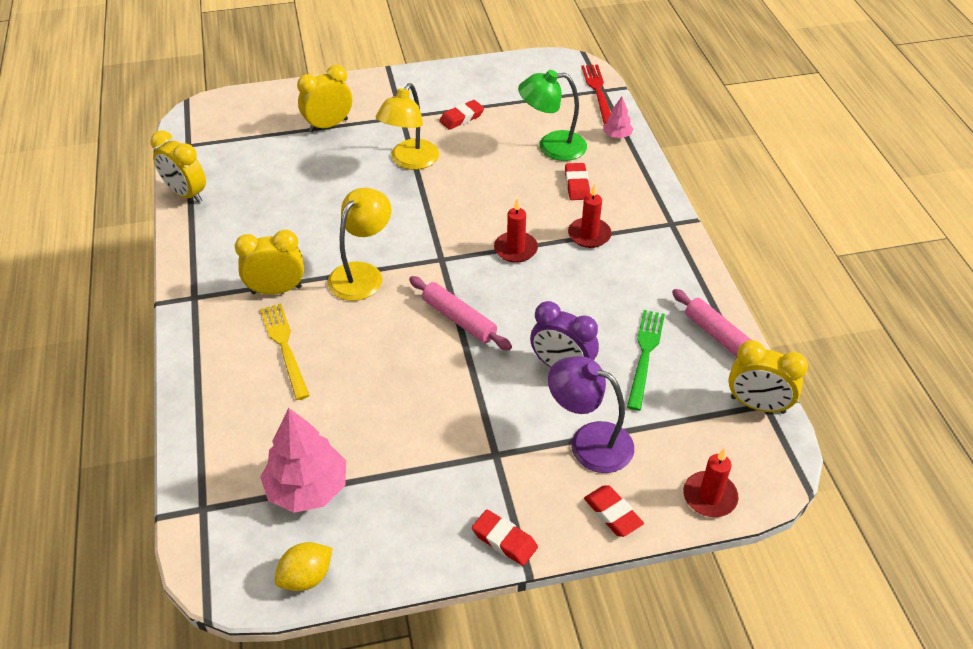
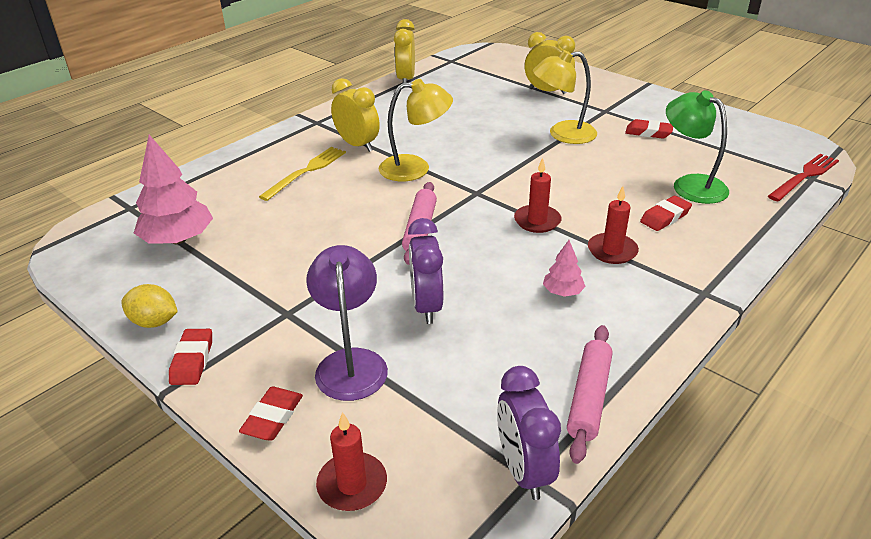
camera: 55 degrees right, 10 degrees down
yellow lemon [274,542,333,591] -> yellow lemon moved to [121,284,178,328]
pink tree [603,96,634,138] -> pink tree moved to [543,240,586,297]
green fork [627,310,665,411] -> none
yellow clock [728,340,808,414] -> purple clock [497,366,561,500]

